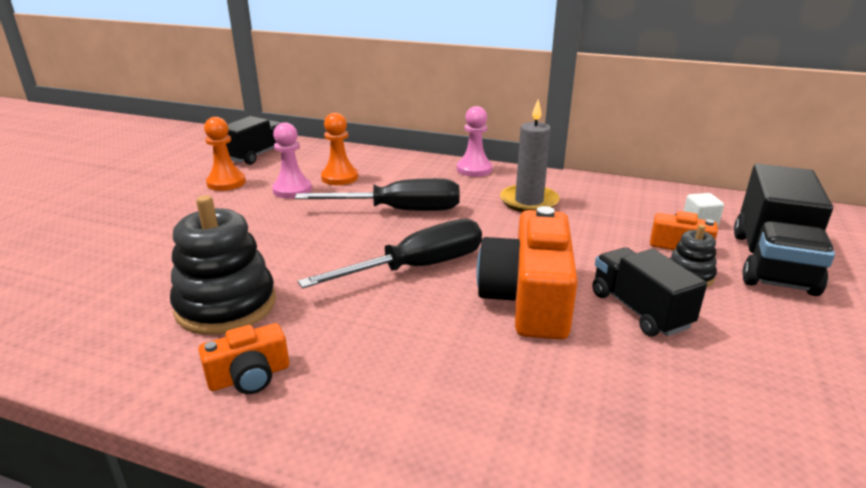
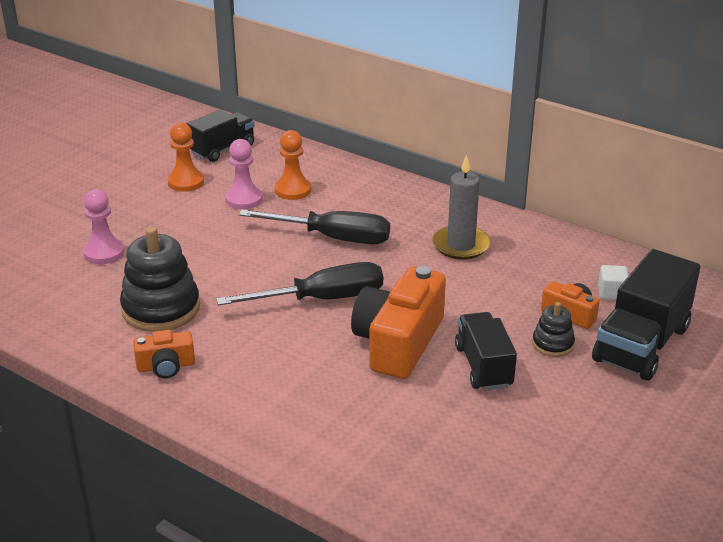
camera: 15 degrees right, 5 degrees up
pink pawn [457,106,492,177] -> pink pawn moved to [83,189,124,264]

